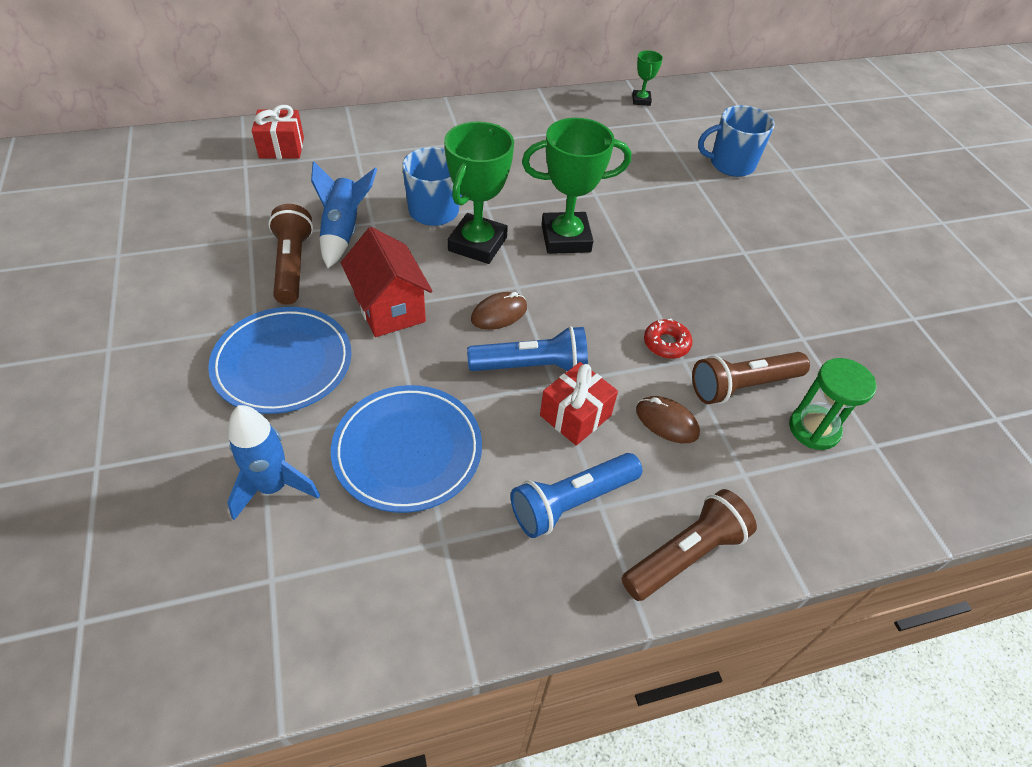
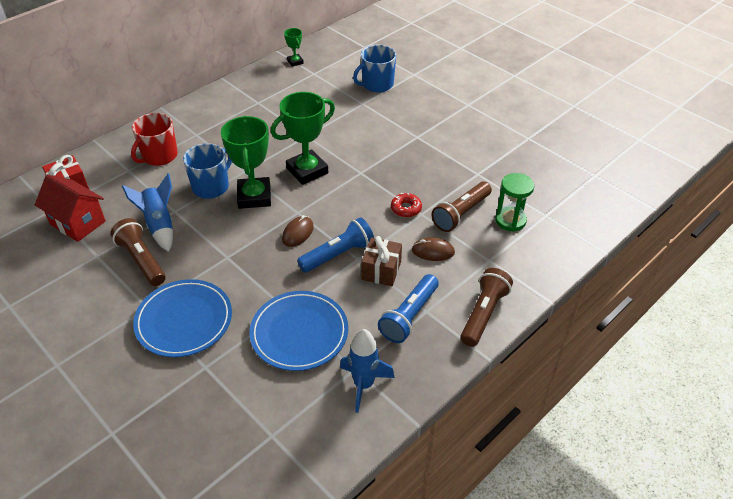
camera: 25 degrees left, 5 degrees down
blue rocket [227,405,320,520] -> blue rocket moved to [340,329,395,413]
red house [341,227,432,337] -> red house moved to [35,175,106,242]
red gift [540,362,618,446] -> brown gift [361,236,402,286]
none -> red mug [131,113,178,166]

